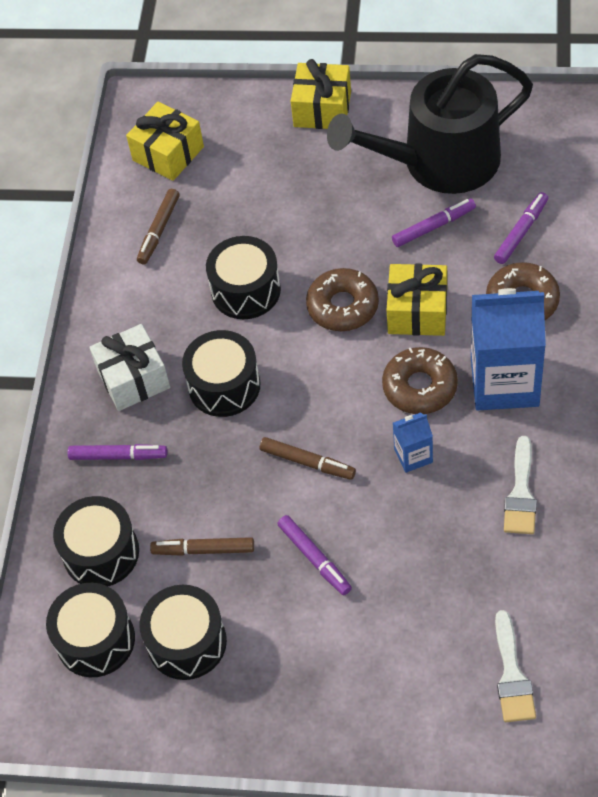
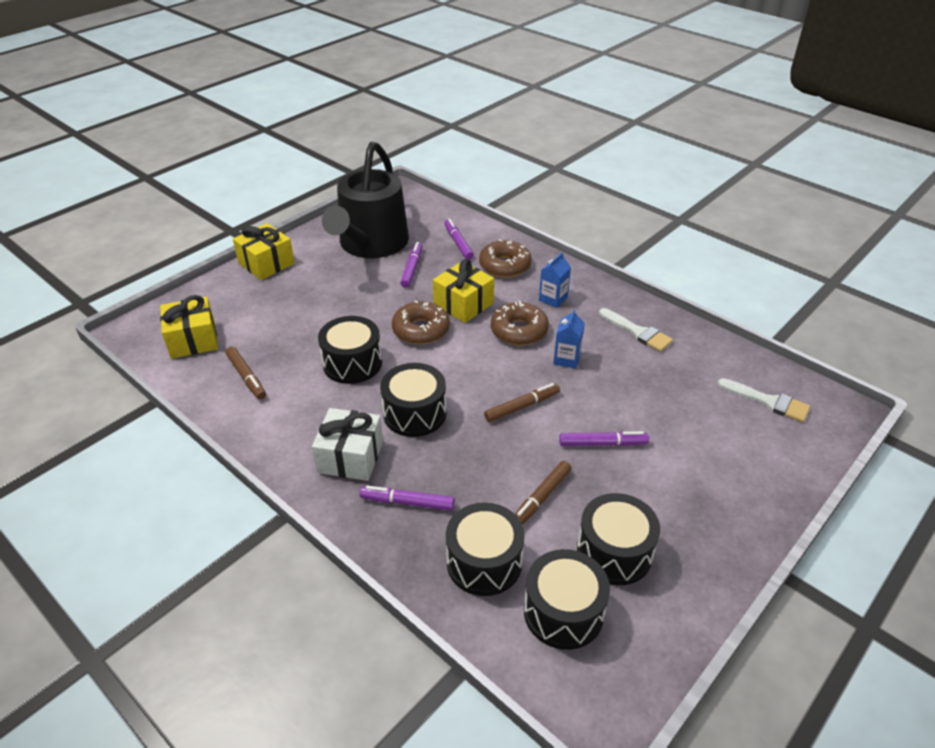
camera: 60 degrees left, 15 degrees down
purple marker [67,444,168,460] -> purple marker turned 120 degrees counterclockwise [360,486,455,510]
blue carton [471,288,546,410] -> blue carton [539,252,571,308], size x0.46

